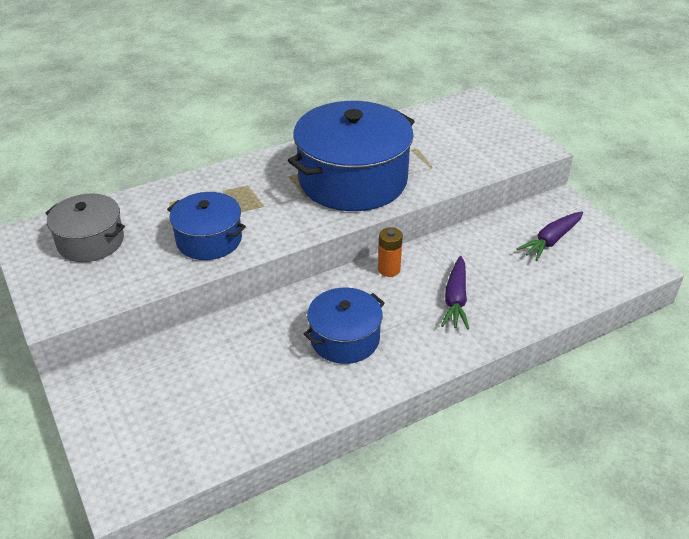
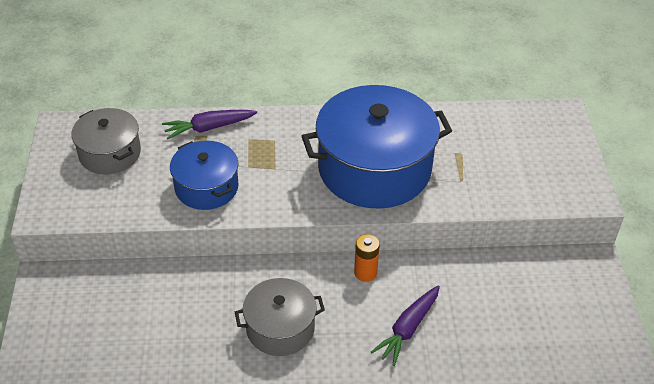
camera: 25 degrees right, 5 degrees up
blue pot [303,288,385,364] -> grey pot [235,278,325,356]
purple carrot [517,211,583,261] -> purple carrot moved to [162,110,257,139]

